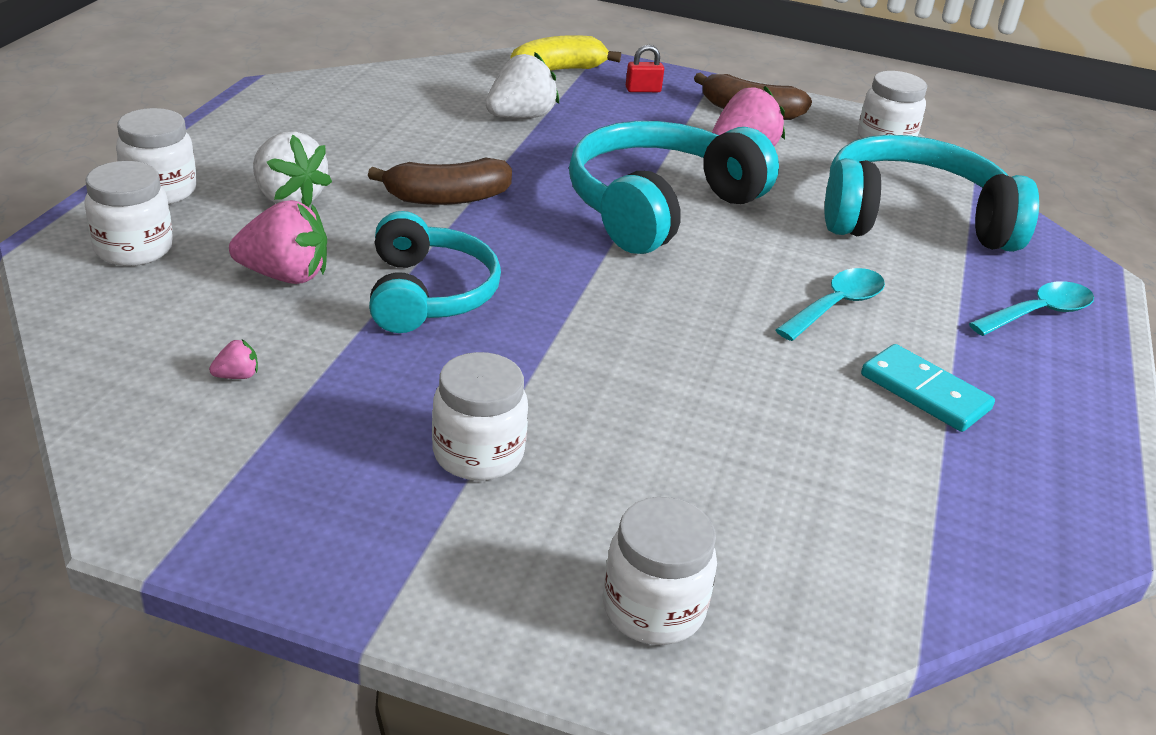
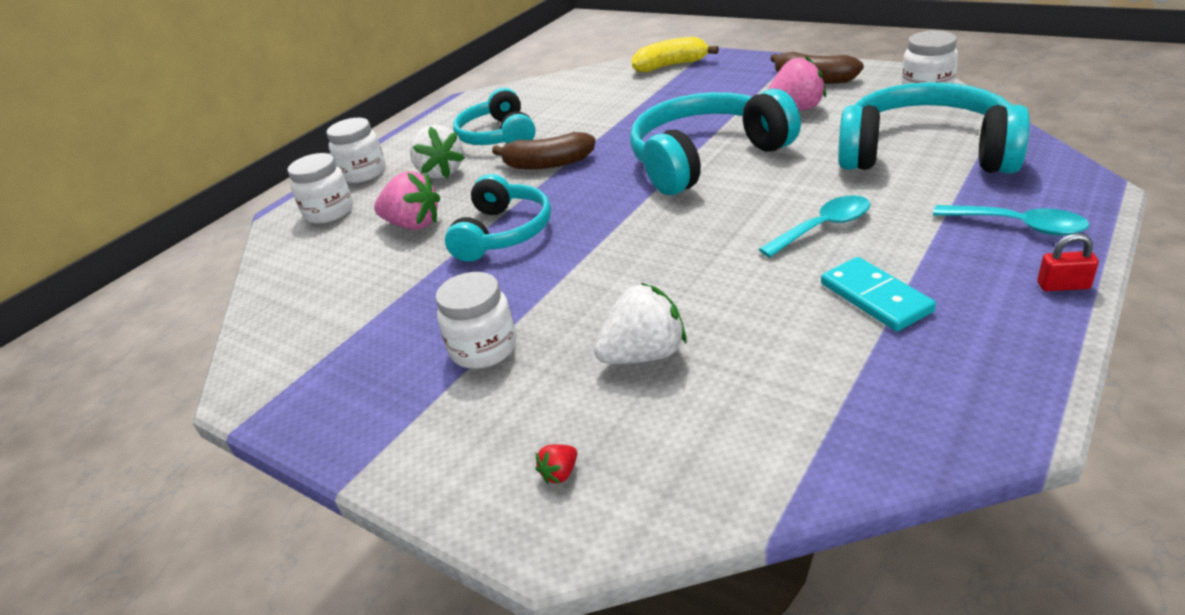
camera: 25 degrees right, 0 degrees up
pink strawberry [209,339,258,379] -> none
white strawberry [486,52,559,118] -> white strawberry moved to [594,283,687,364]
white jar [603,497,717,645] -> red strawberry [535,444,577,484]
red padlock [626,45,664,92] -> red padlock moved to [1037,233,1099,291]
turquoise spoon [969,281,1094,336] -> turquoise spoon turned 45 degrees clockwise [933,205,1090,236]
none -> turquoise headphones [453,88,536,145]

